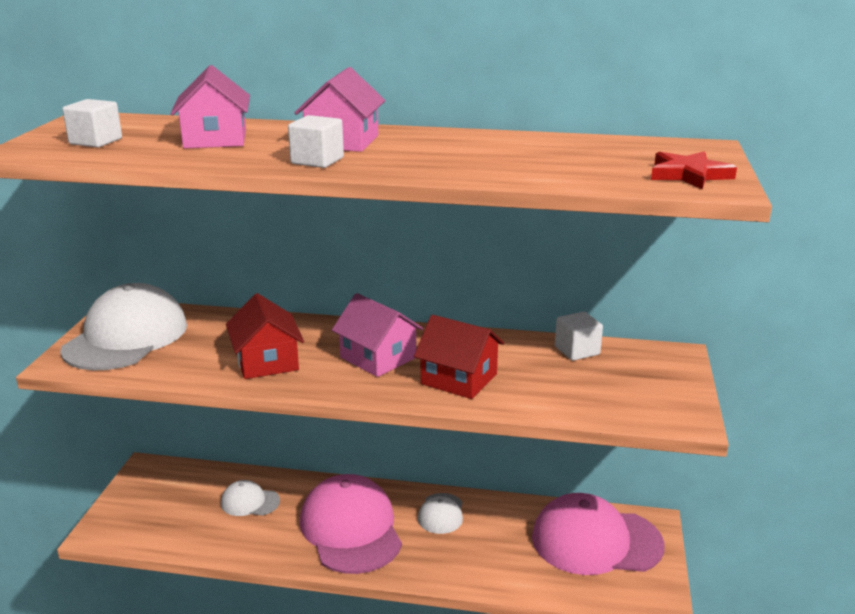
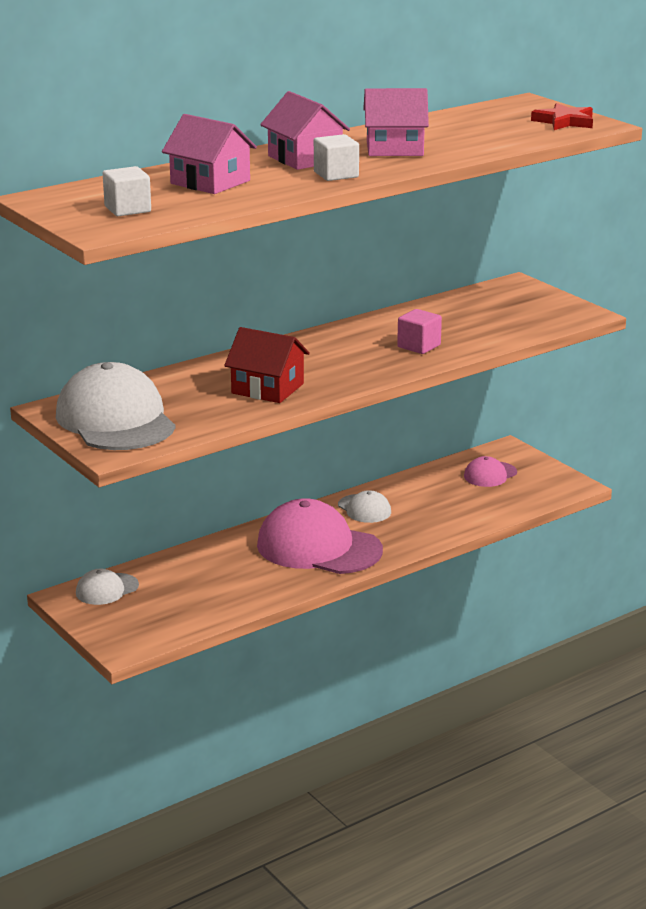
camera: 45 degrees left, 0 degrees up
white cap [221,480,280,516] -> white cap moved to [76,569,139,605]
pink house [332,293,423,377] -> pink house moved to [363,88,429,156]
red house [414,315,504,399] -> pink cube [397,309,442,354]
pink cap [532,493,664,575] -> pink cap [464,456,517,487], size x0.48
white cube [555,312,603,361] -> none

